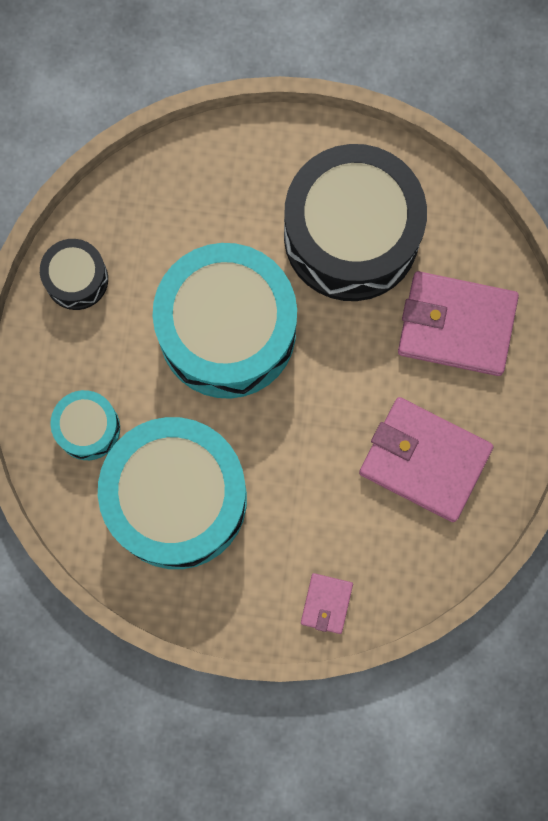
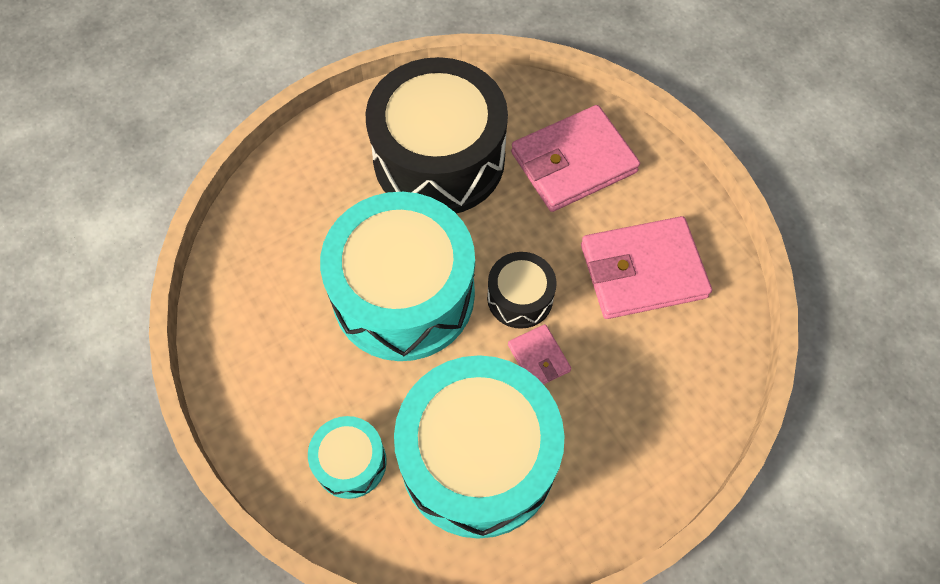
camera: 40 degrees left, 15 degrees down
black drum [40,239,108,310] -> black drum moved to [487,252,557,329]
pink wallet [301,573,353,634] -> pink wallet moved to [508,324,571,385]

